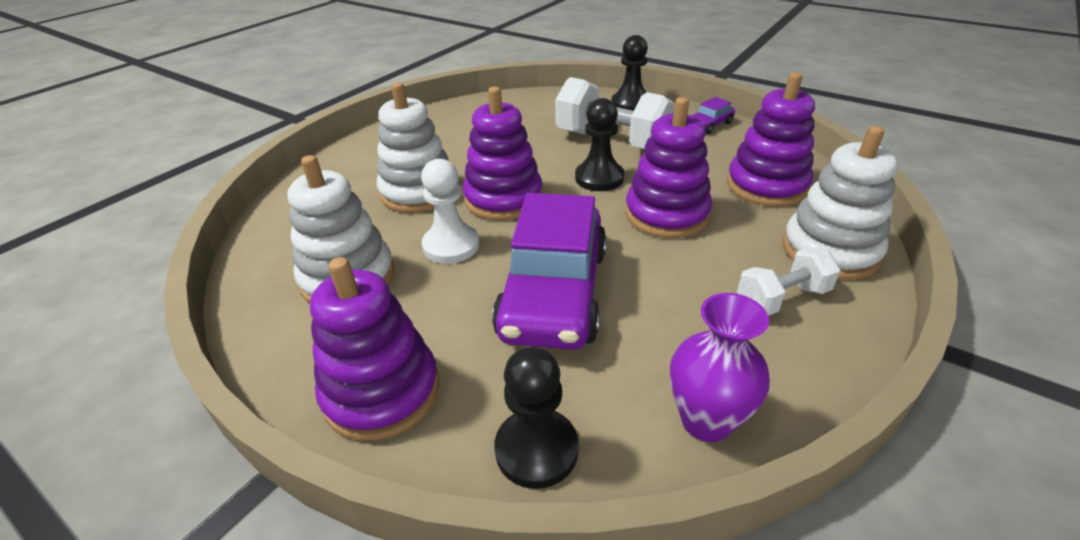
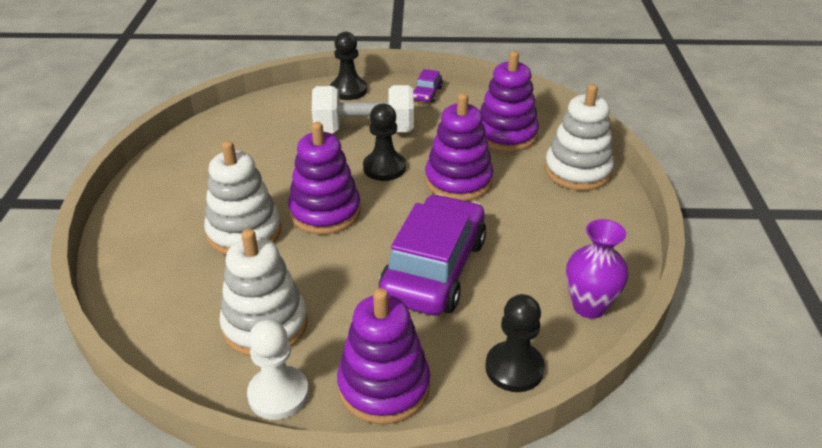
camera: 35 degrees left, 0 degrees up
white pawn [421,159,480,264] -> white pawn moved to [247,319,309,420]
purple car [492,193,607,350] -> purple car turned 135 degrees counterclockwise [379,194,486,316]
white dumbbell [737,247,841,316] -> none

